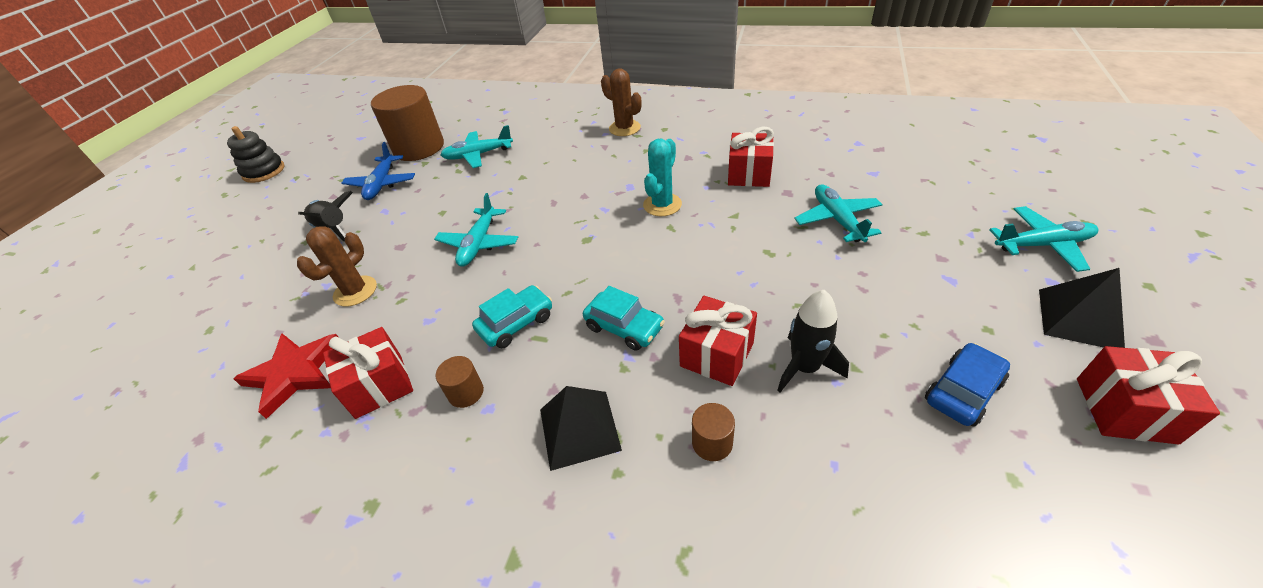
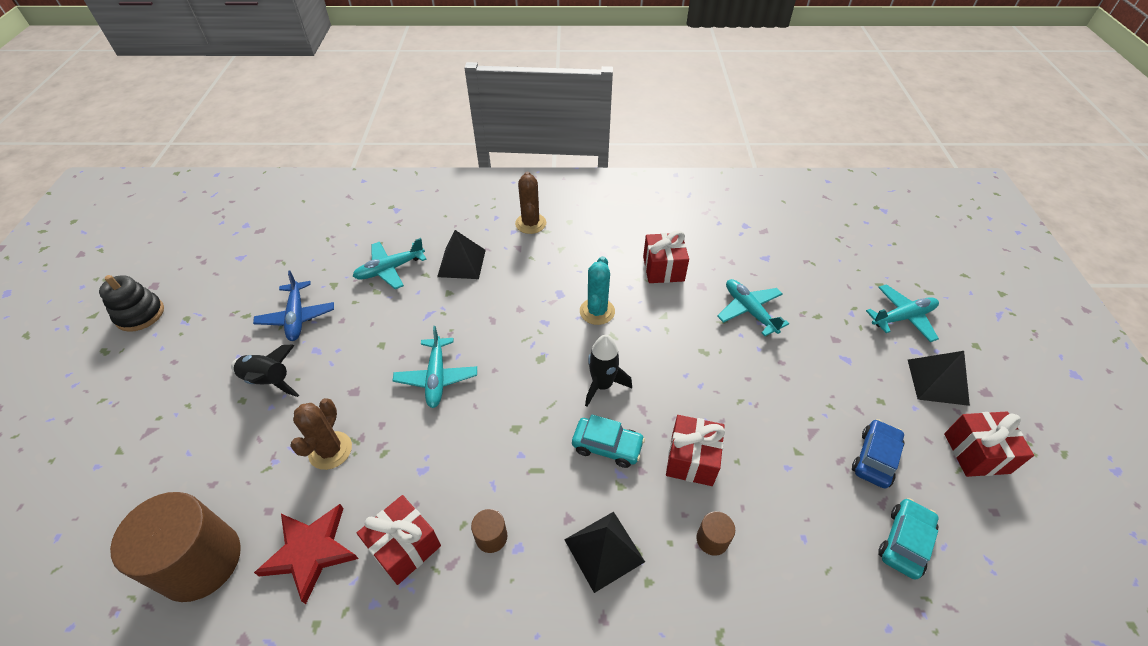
camera: 20 degrees left, 5 degrees up
brown cylinder [371,85,444,161] -> brown cylinder moved to [110,492,241,602]
turquoise car [472,285,552,349] -> turquoise car moved to [878,498,939,580]
brown cactus [601,68,641,136] -> brown cactus turned 60 degrees clockwise [515,172,546,234]
black rocket [777,290,849,392] -> black rocket moved to [585,335,632,407]
none -> black pyramid [437,230,486,279]

